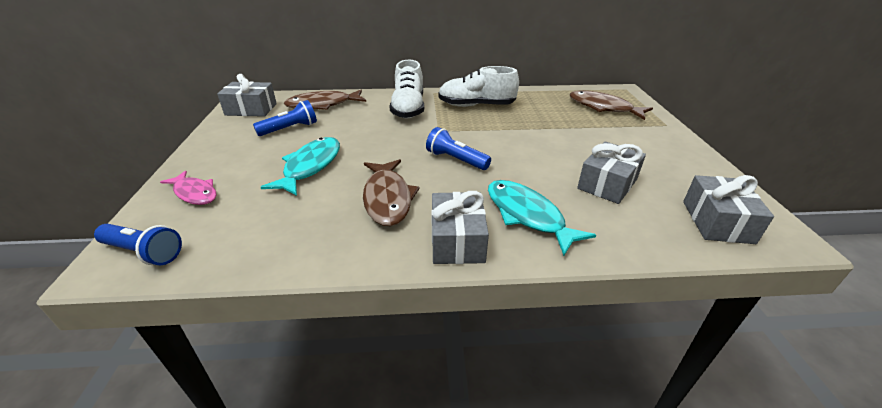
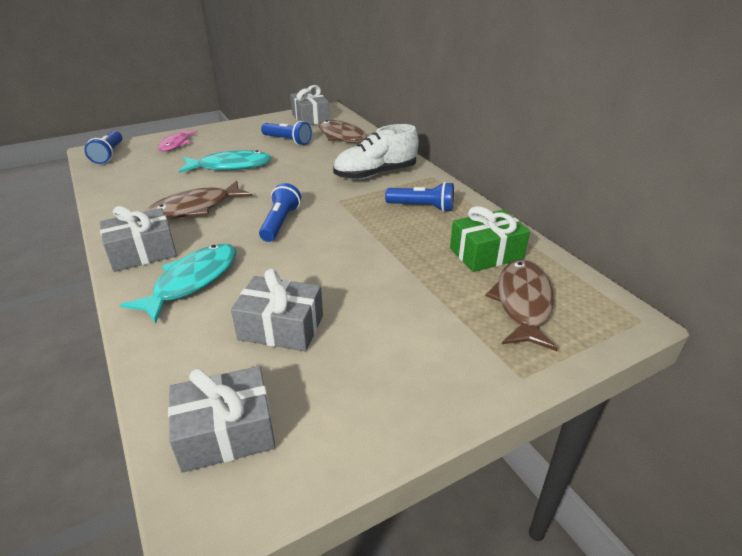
camera: 65 degrees right, 0 degrees up
white shoe [438,66,519,107] -> blue flashlight [385,182,454,212]
none -> green gift [450,206,530,272]

